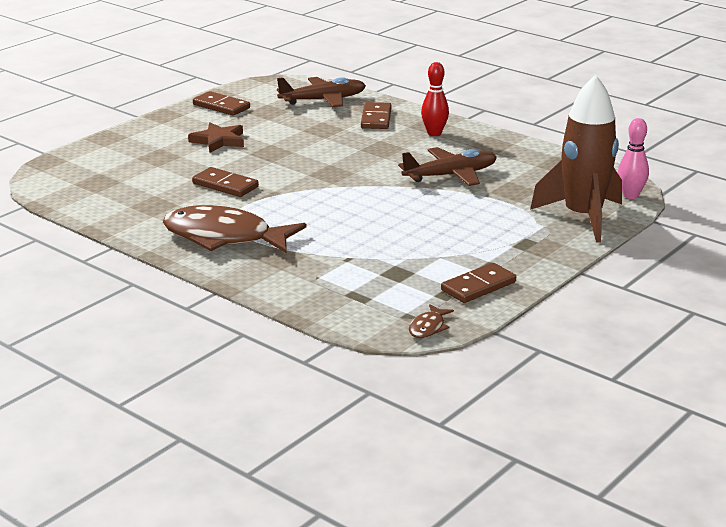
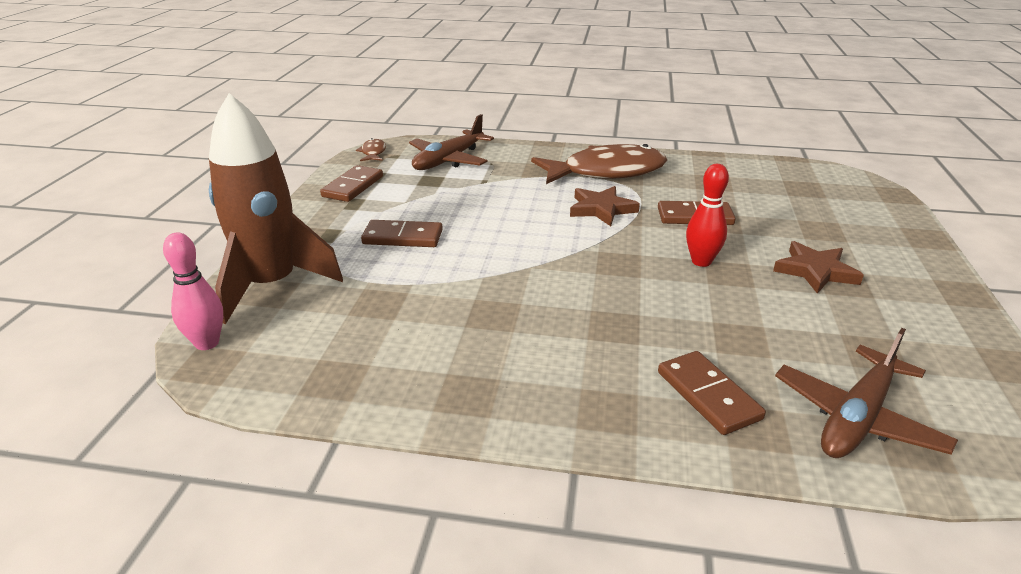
camera: 150 degrees right, 5 degrees up
brown domino [193,91,250,116] -> brown domino moved to [361,220,443,247]
brown plane [398,147,497,186] -> brown plane moved to [409,114,494,170]
red bowling pin [421,62,449,136] -> red bowling pin moved to [686,164,729,267]
none -> brown star [570,186,640,226]

